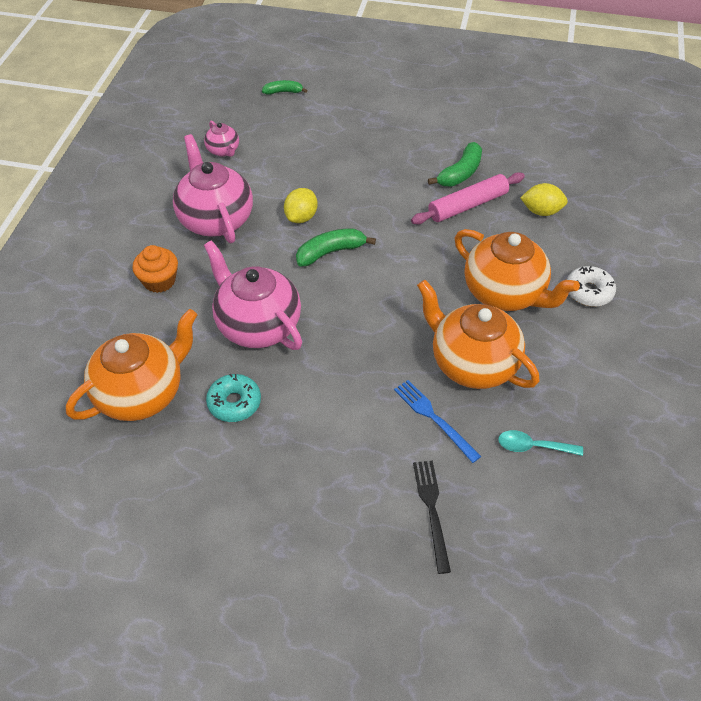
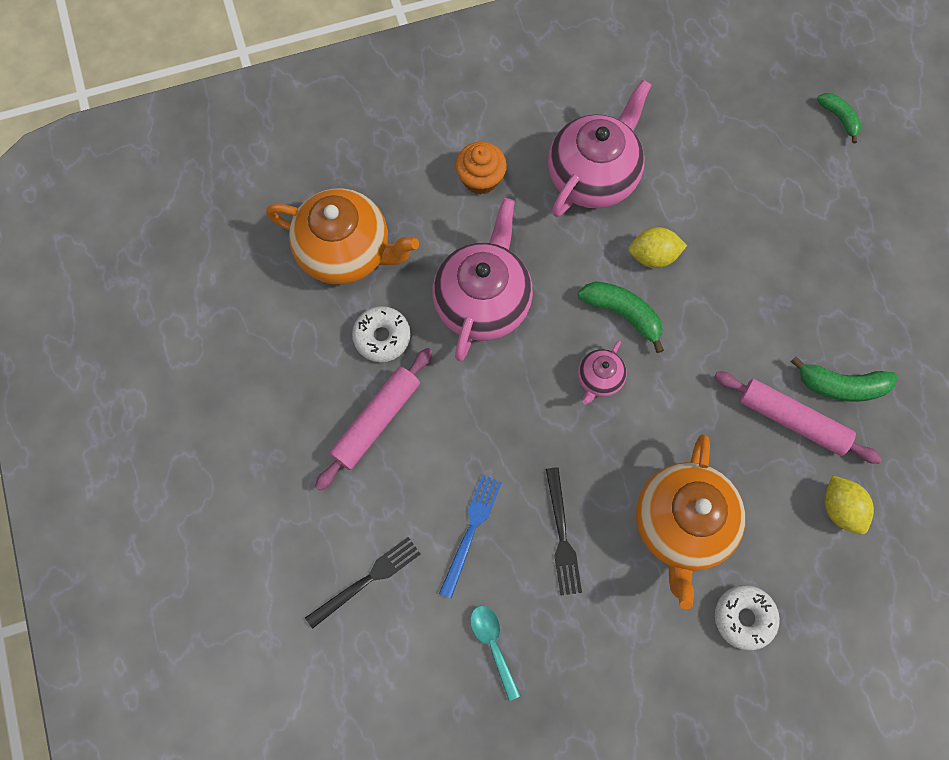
camera: 60 degrees right, 20 degrees up
pink teapot [204,121,239,157] -> pink teapot moved to [578,340,627,405]
turquoise donut [206,373,261,422] -> white donut [352,306,411,362]
orange teapot [417,280,540,389] -> black fork [546,467,582,596]
none -> pink rolling pin [315,348,433,491]

